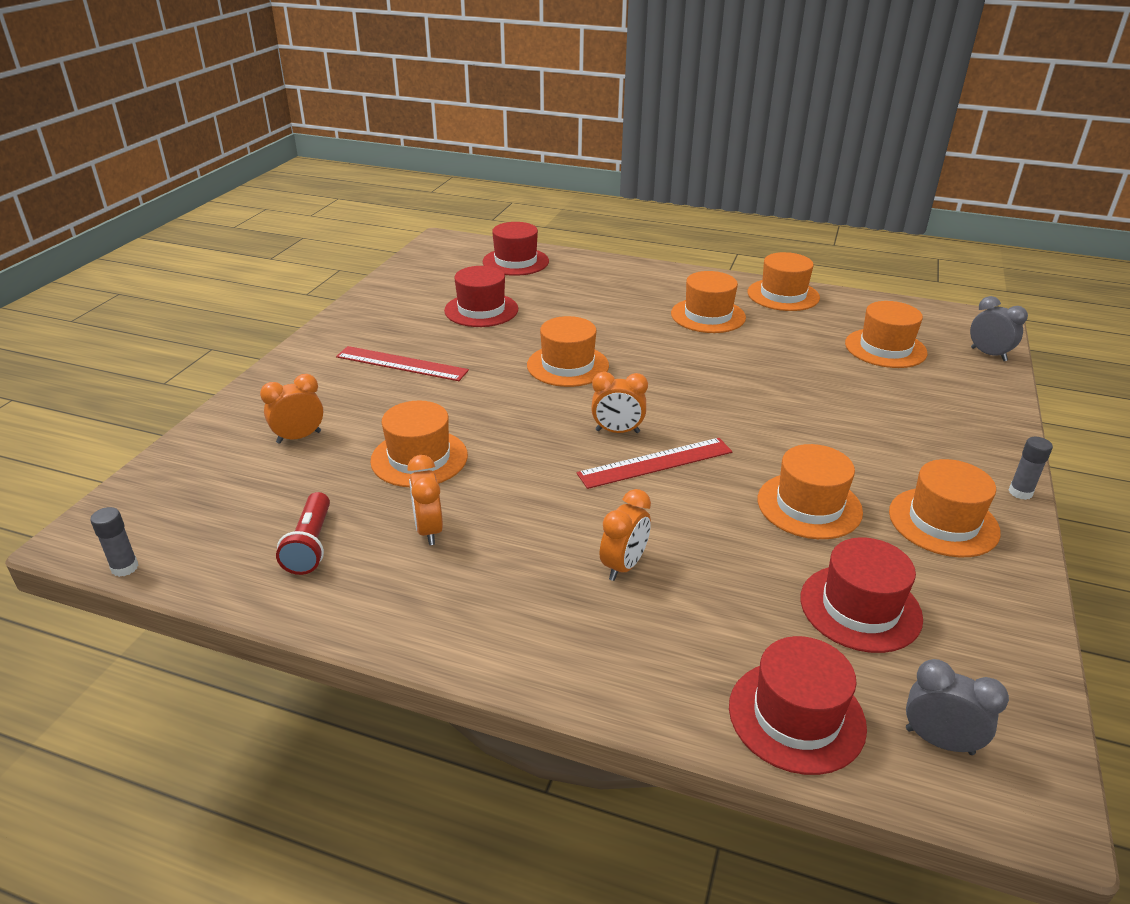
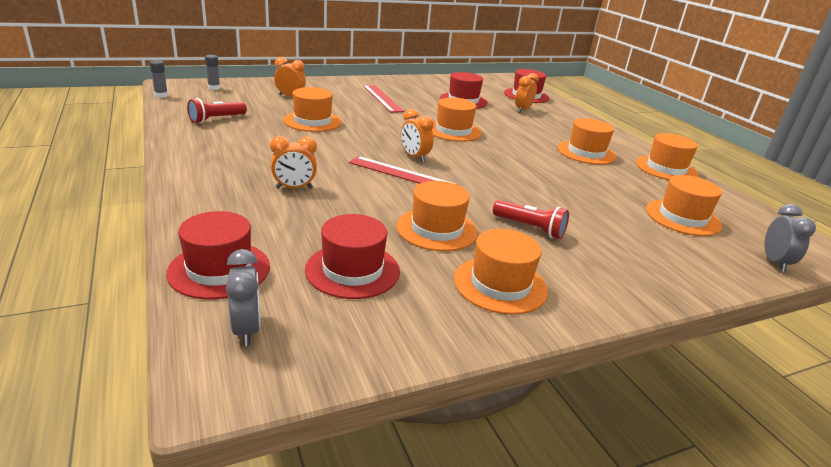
camera: 45 degrees right, 5 degrees down
orange clock [407,455,443,545] -> orange clock moved to [515,73,539,113]
grey glue stick [1009,437,1053,500] -> grey glue stick moved to [205,55,220,90]
none -> red flashlight [493,200,569,239]

